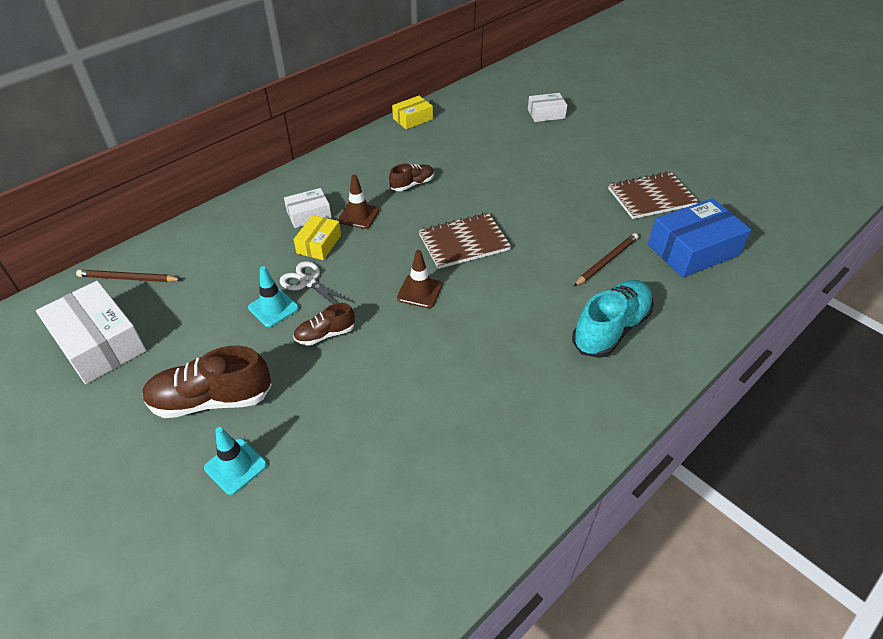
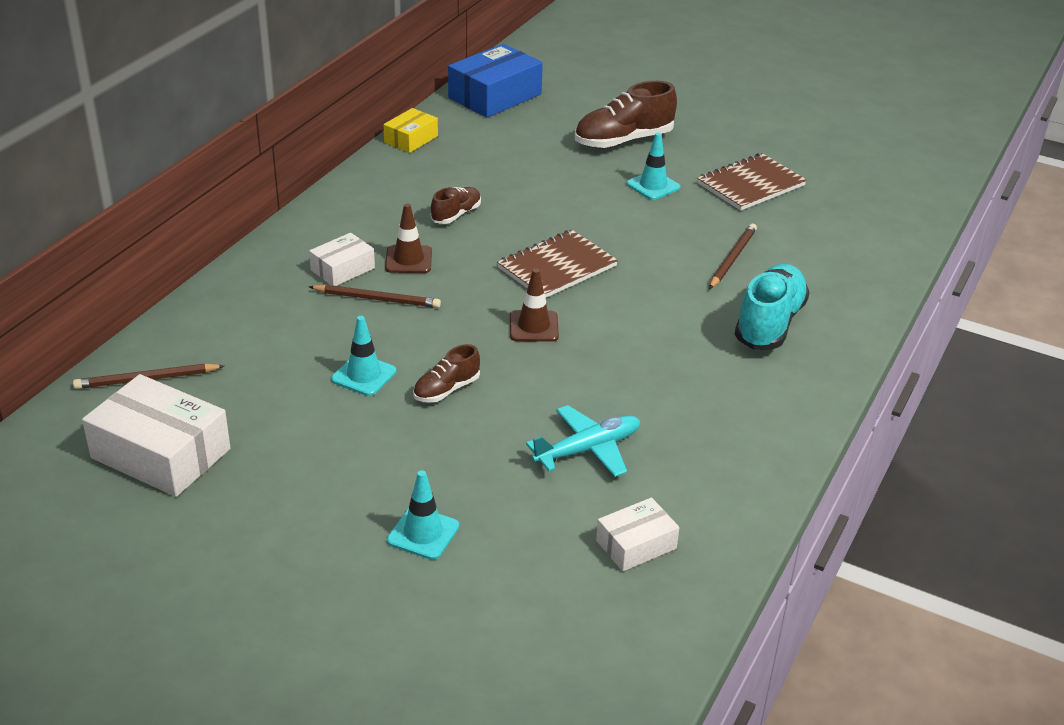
camera: 20 degrees left, 10 degrees down
brown shoe [142,345,272,418] -> brown shoe moved to [575,81,677,149]
white scissors [280,261,353,304] -> none
yellow box [294,215,341,260] -> brown pencil [309,285,441,308]
white box [528,93,567,122] -> white box moved to [596,497,679,571]
blue box [648,198,751,278] -> blue box moved to [448,44,543,118]
none -> turquoise plane [526,405,640,477]
none -> turquoise traffic cone [627,133,680,200]

